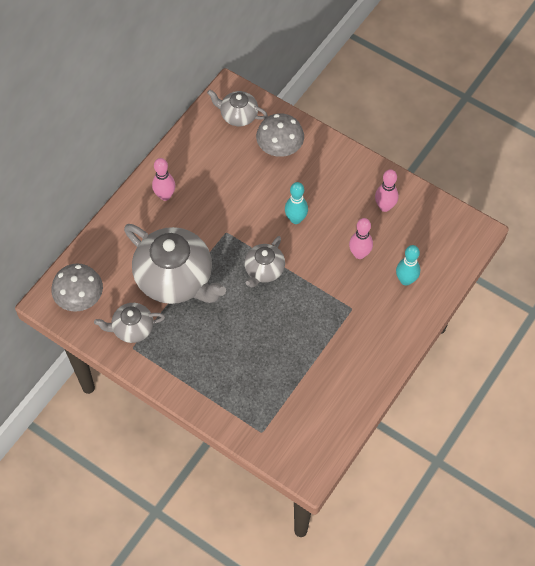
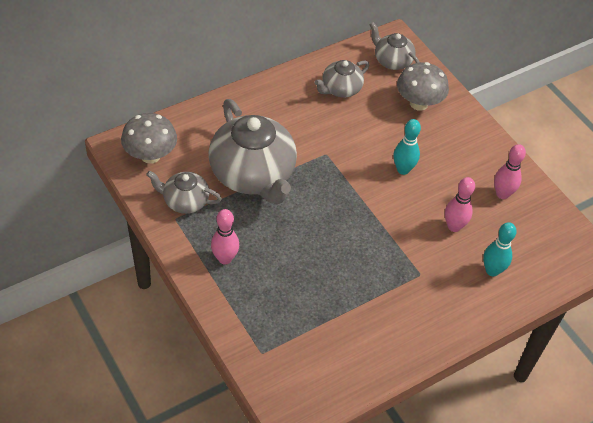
camera: 20 degrees right, 10 degrees down
pink bowling pin [152,158,175,201] -> pink bowling pin moved to [211,209,239,265]
grey teapot [244,236,285,288] -> grey teapot moved to [314,60,369,97]

